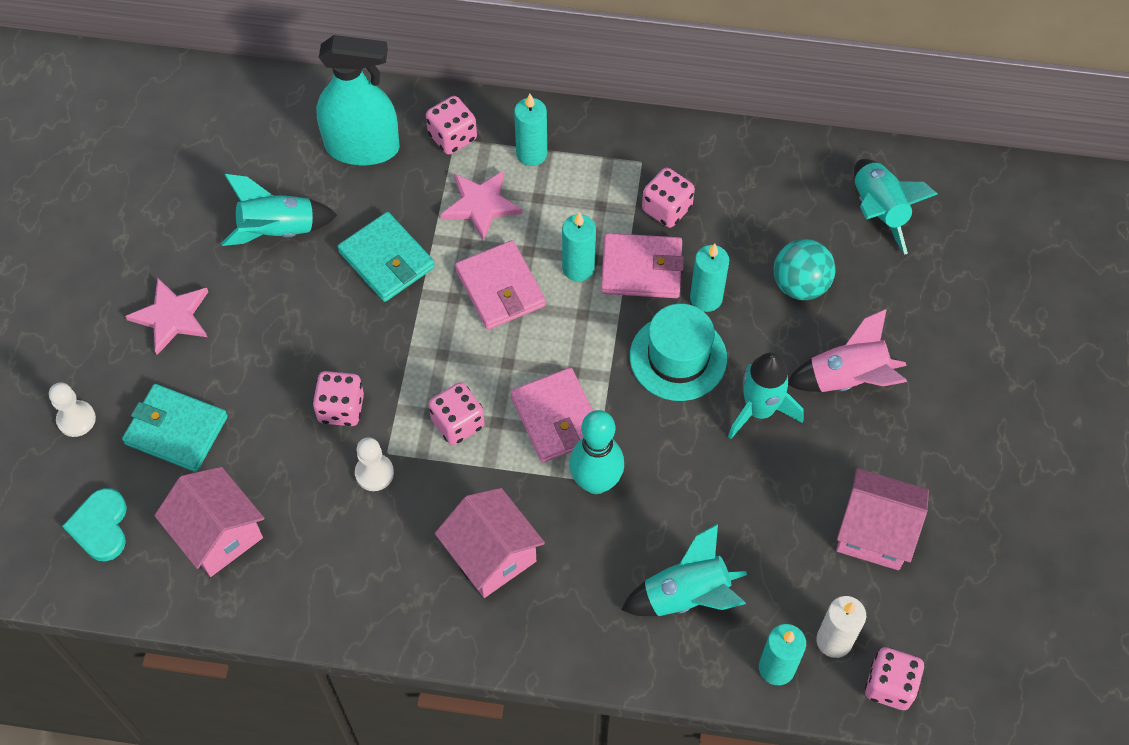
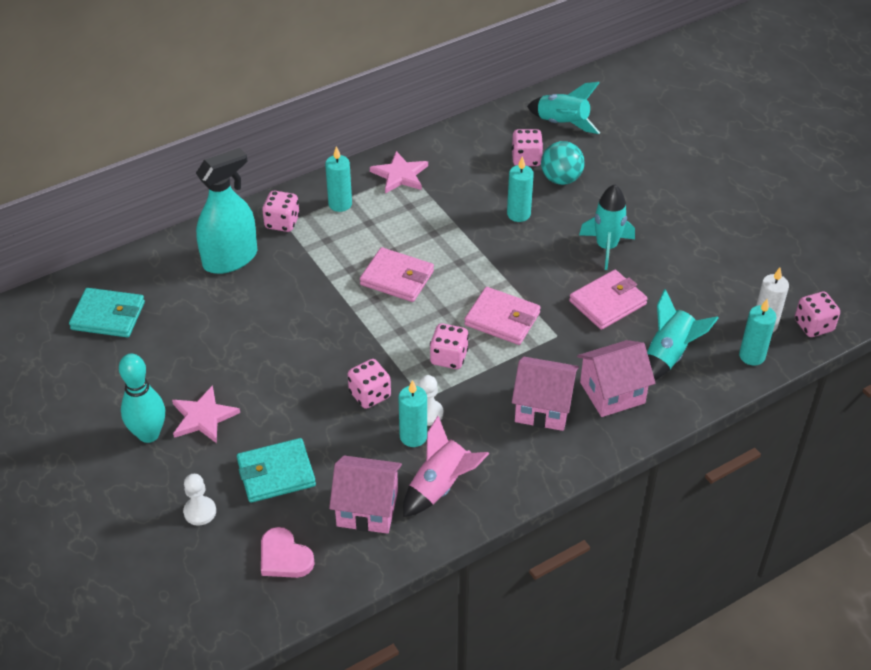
camera: 40 degrees left, 15 degrees down
turquoise heart [62,488,127,561] -> pink heart [261,527,315,578]
turquoise rocket [221,174,337,246] -> none
turquoise wallet [337,212,435,302] -> turquoise wallet moved to [69,288,145,337]
pink star [441,170,523,241] -> pink star moved to [370,151,428,194]
turquoise candle [562,212,596,281] -> turquoise candle moved to [398,380,427,447]
turquoise bowling pin [569,410,624,494] -> turquoise bowling pin moved to [119,353,165,443]
pink wallet [601,233,684,298] -> pink wallet moved to [569,270,648,330]
turquoise hat [630,304,727,401] -> none
pink dice [642,168,695,228] -> pink dice moved to [511,129,543,166]
pink rocket [788,308,907,392] -> pink rocket moved to [403,416,489,517]
pink house [836,468,929,570] -> pink house moved to [577,340,655,417]

